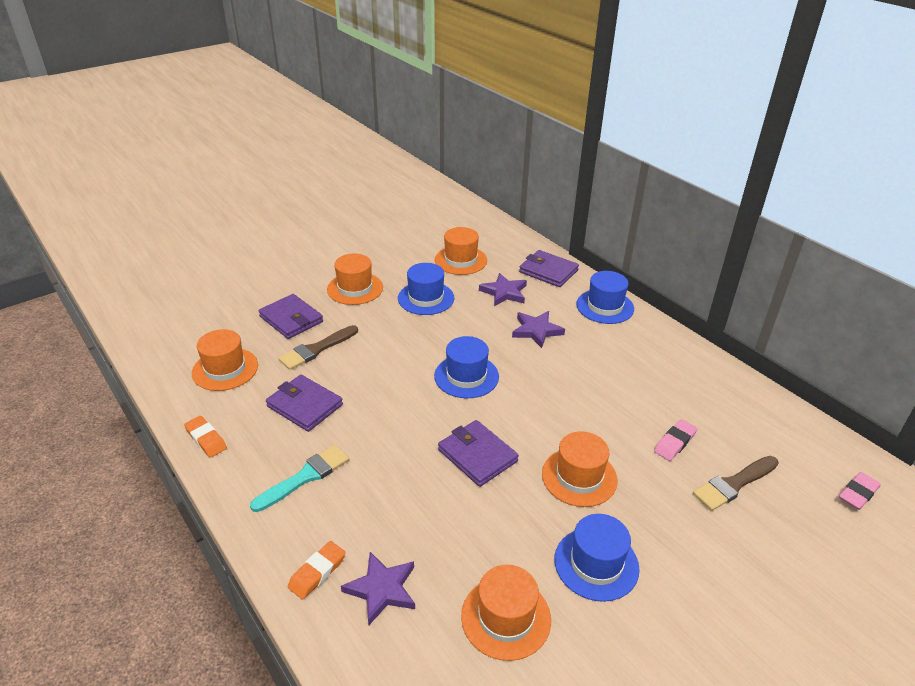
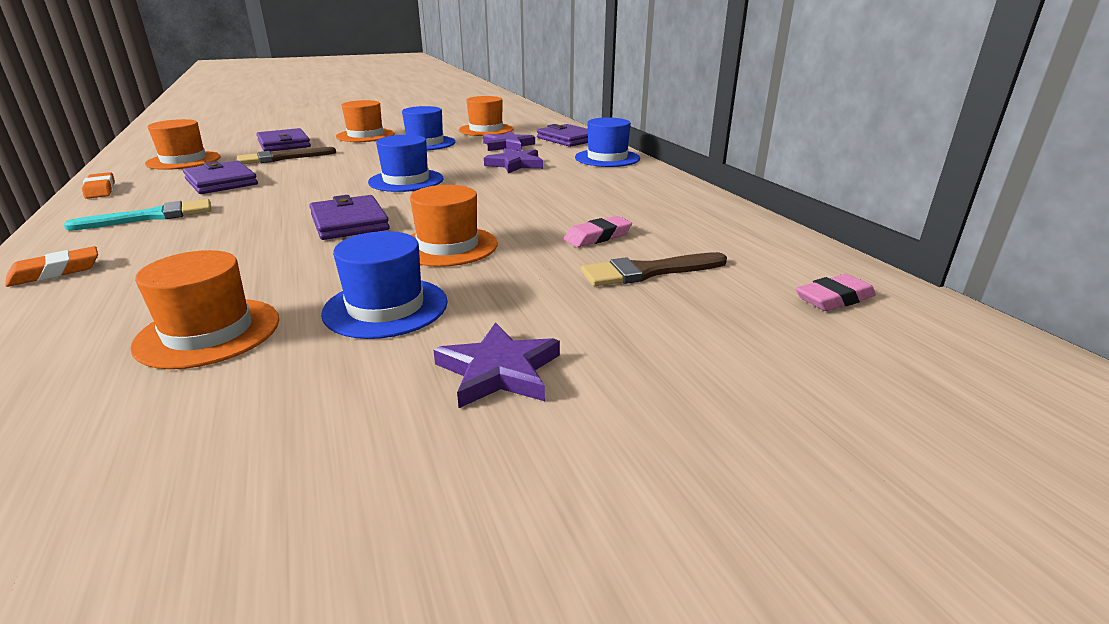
camera: 15 degrees right, 10 degrees down
purple star [341,552,415,625] -> purple star moved to [434,322,560,408]

